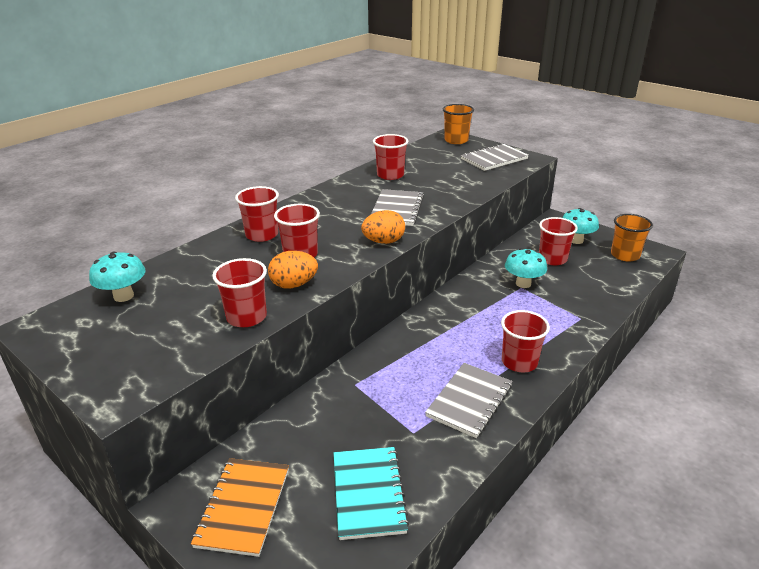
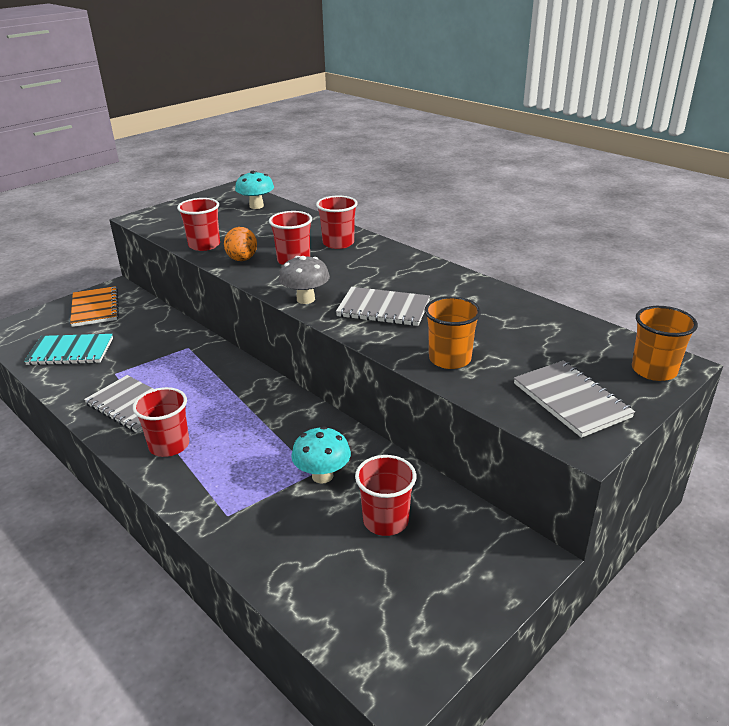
camera: 95 degrees right, 0 degrees up
orange notebook [191,458,289,557] -> orange notebook turned 60 degrees clockwise [70,286,119,327]
orange egg [361,210,405,244] -> grey mushroom [279,256,330,304]
red cup [373,134,409,180] -> none
turquoise mushroom [562,208,599,244] -> none
orange cup [611,214,653,262] -> orange cup moved to [424,296,481,369]

